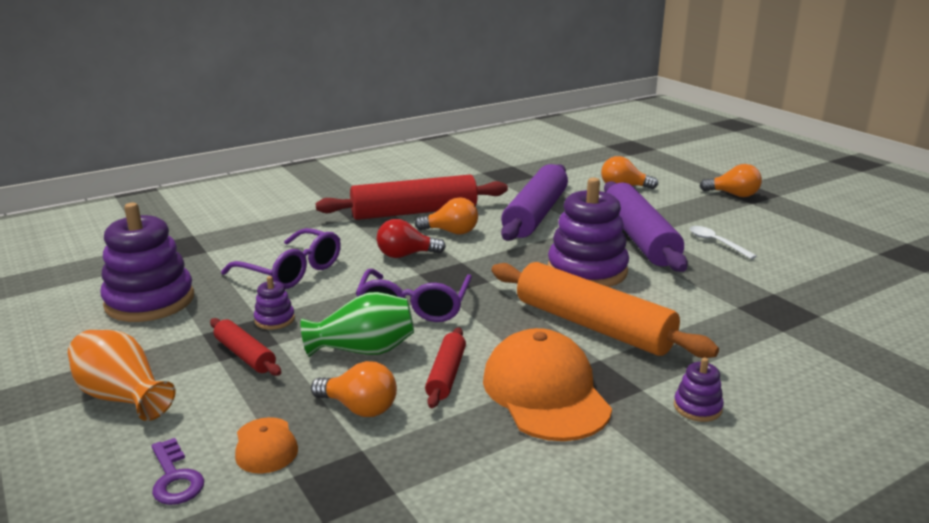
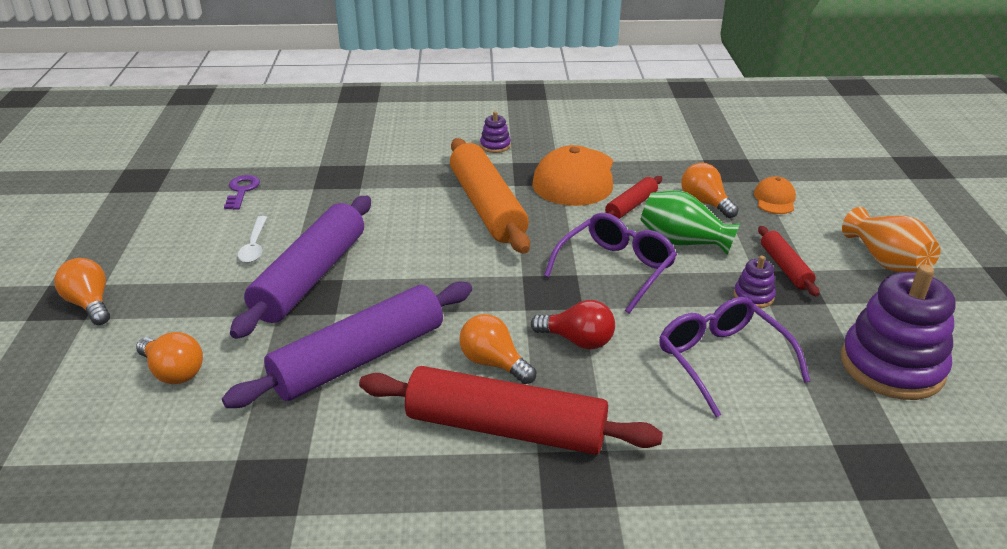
camera: 150 degrees left, 10 degrees up
purple key [152,438,204,505] -> purple key moved to [224,175,260,210]
purple stacking toy [548,178,629,287] -> none

